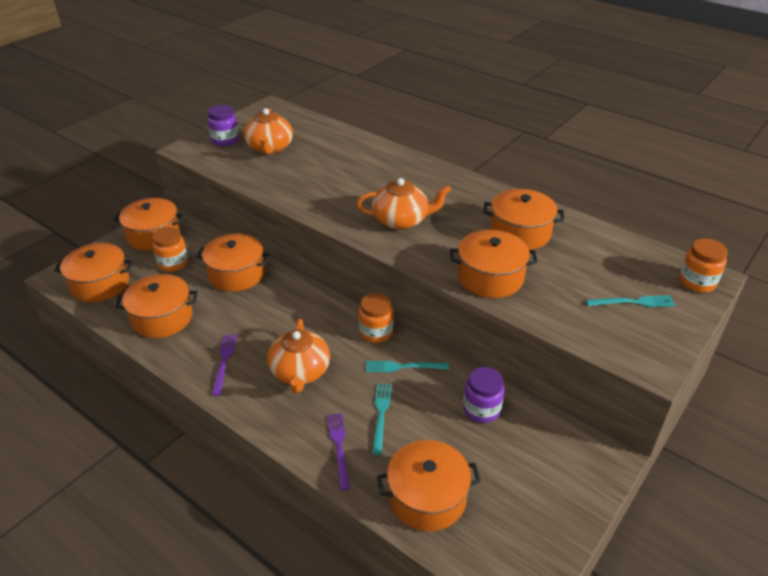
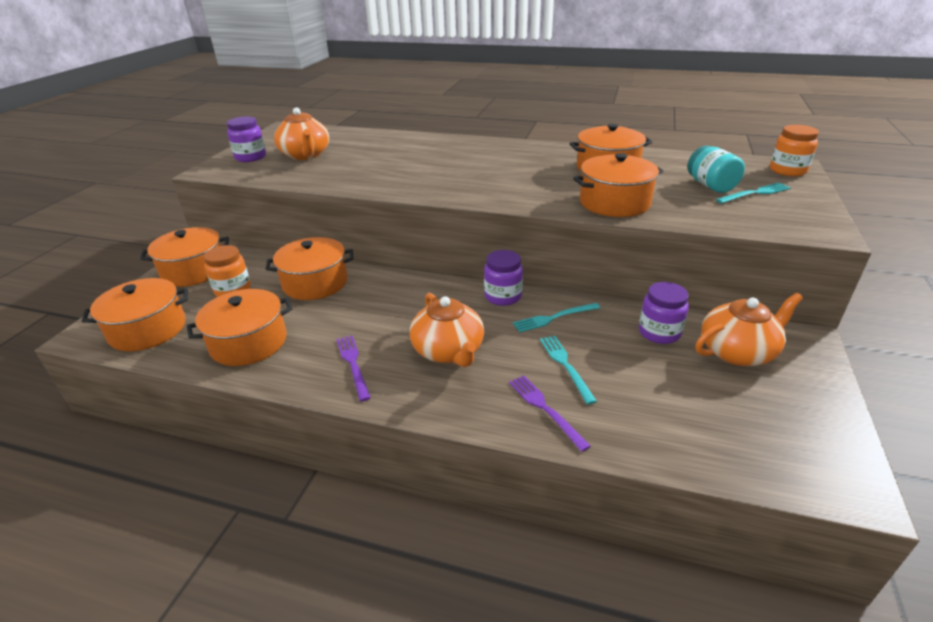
camera: 20 degrees left, 5 degrees down
orange teapot [356,178,451,230] -> orange teapot moved to [695,293,803,366]
orange jar [359,293,394,343] -> purple jar [484,250,523,306]
orange pot [377,440,481,532] -> none
none -> turquoise jar [687,145,745,193]

